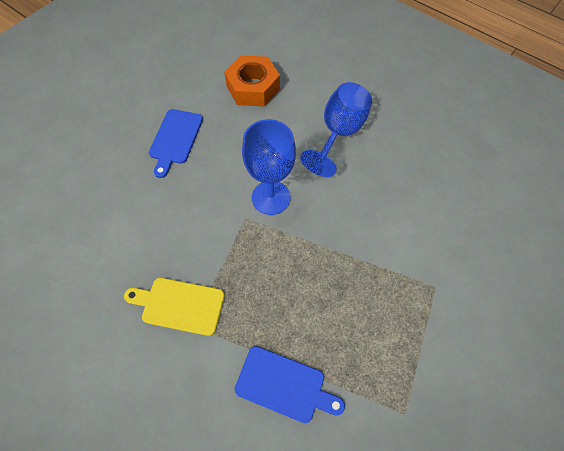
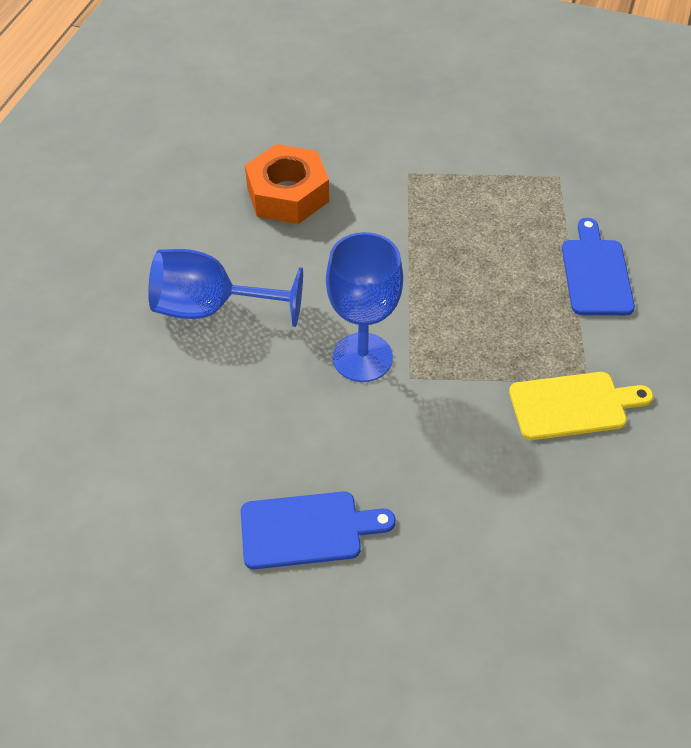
camera: 110 degrees left, 10 degrees down
yellow cutting board [124,278,225,336] -> yellow cutting board turned 90 degrees counterclockwise [509,372,653,440]
orange nut [224,55,280,106] -> orange nut moved to [245,144,329,224]

